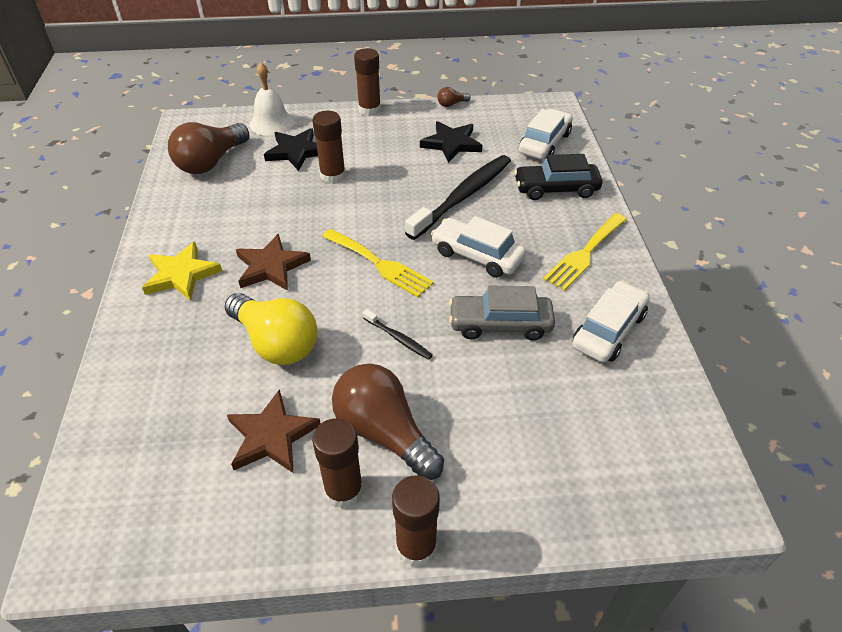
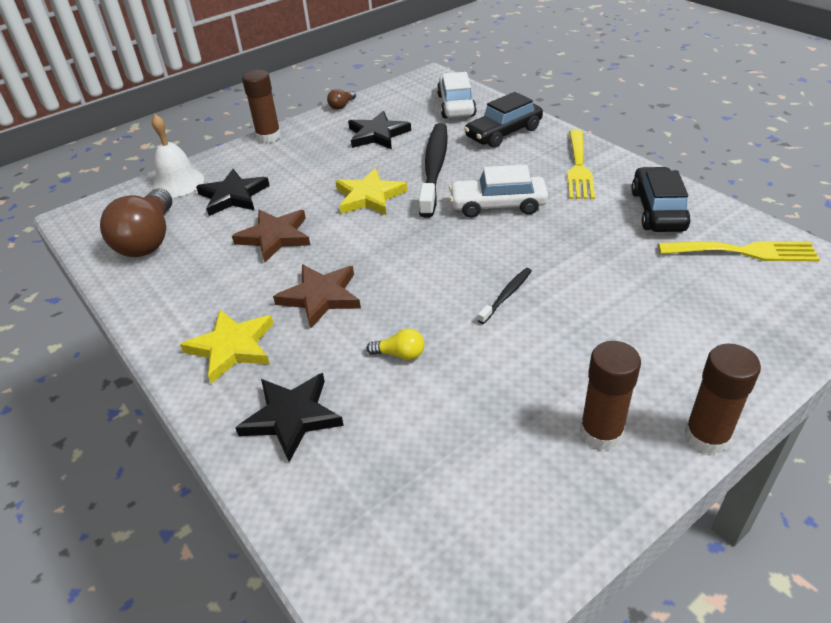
camera: 30 degrees left, 5 degrees down
yellow light bulb [225,293,317,365] -> yellow light bulb [367,328,425,360], size x0.43
brown star [227,389,321,473] -> brown star moved to [232,209,311,262]
brown glue stick [312,111,346,184] -> none
yellow fork [322,229,434,297] -> yellow fork moved to [658,241,820,261]
brown light bulb [332,363,444,480] -> none
black toothbrush [363,309,433,360] -> black toothbrush turned 60 degrees counterclockwise [478,268,532,324]
grey car [449,286,555,340] -> none
white car [573,281,650,363] -> black car [631,167,691,232]
none -> black star [235,373,344,462]
none -> yellow star [336,168,407,216]

